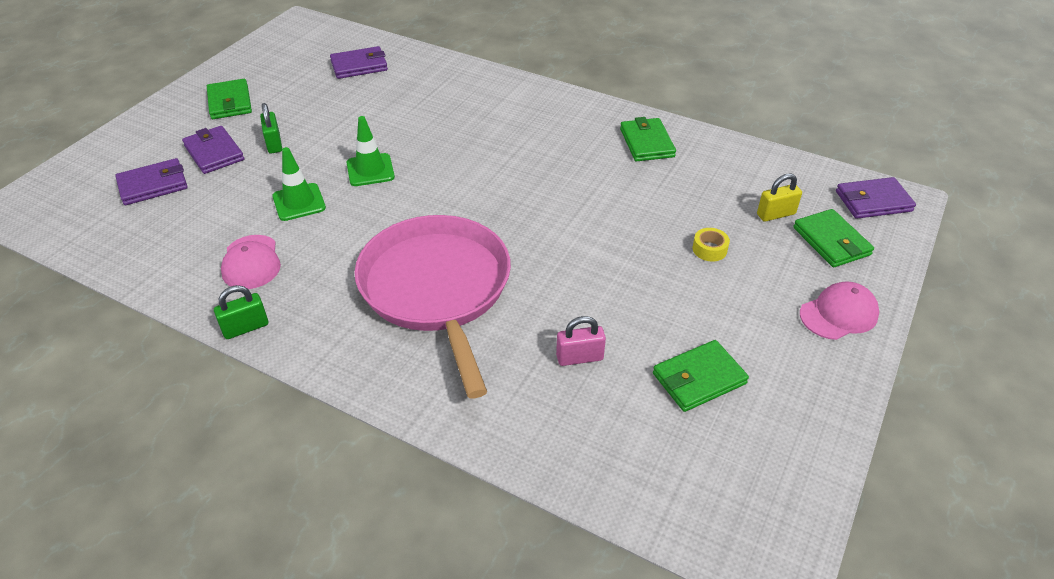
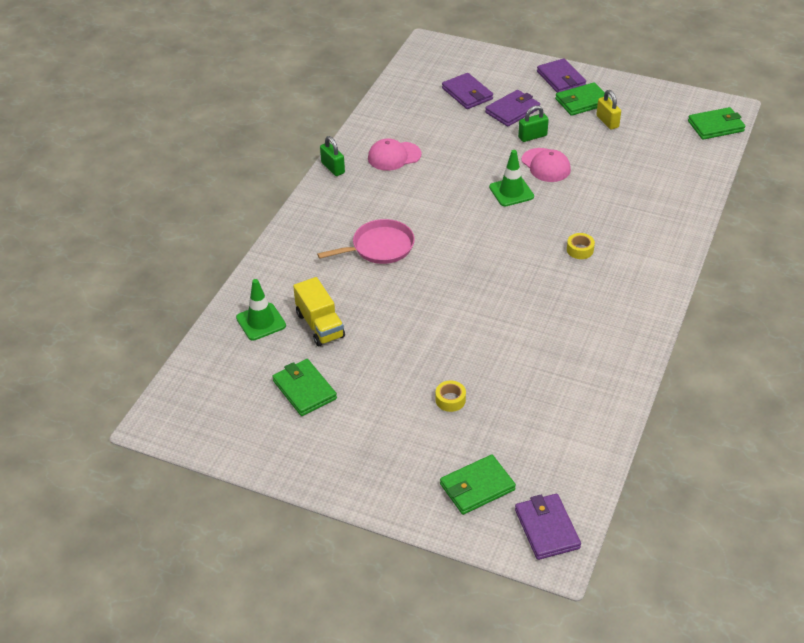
camera: 85 degrees right, 0 degrees up
green traffic cone [272,147,326,221] -> green traffic cone moved to [236,279,286,340]
purple wallet [330,46,388,79] -> purple wallet moved to [537,58,586,93]
pink pan [354,215,511,398] -> pink pan [317,219,415,264], size x0.54
pink padlock [556,316,606,366] -> yellow truck [293,277,345,346]
green wallet [620,117,676,162] -> green wallet moved to [688,107,746,140]
yellow padlock [757,174,802,222] -> yellow padlock moved to [596,90,621,130]
pink cap [800,281,879,340] -> pink cap moved to [522,148,571,182]
none -> yellow tape [567,233,595,259]

